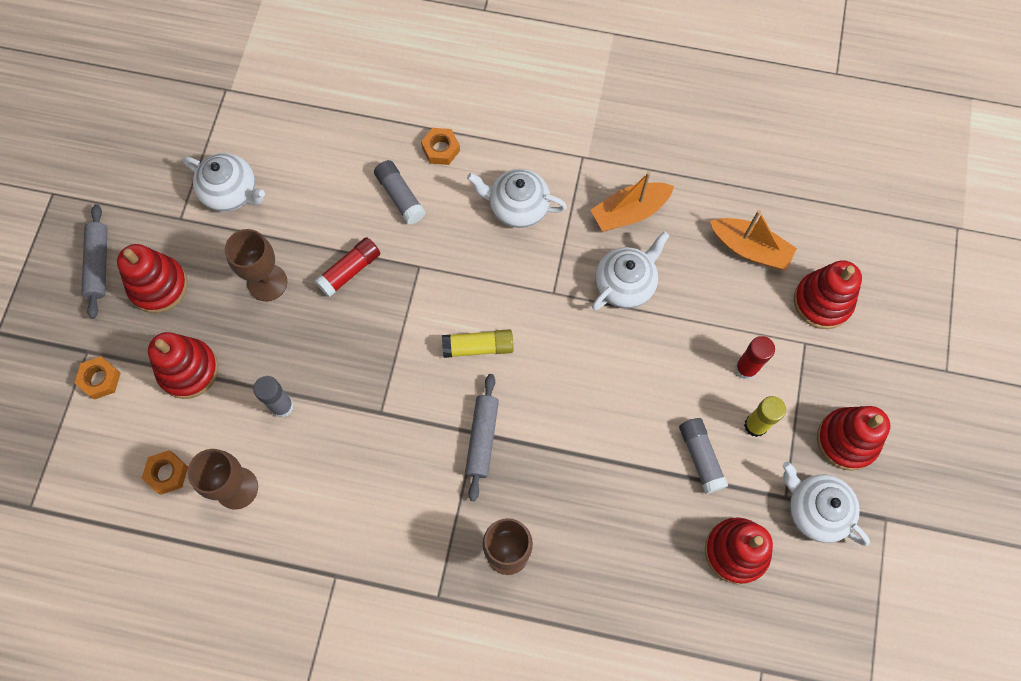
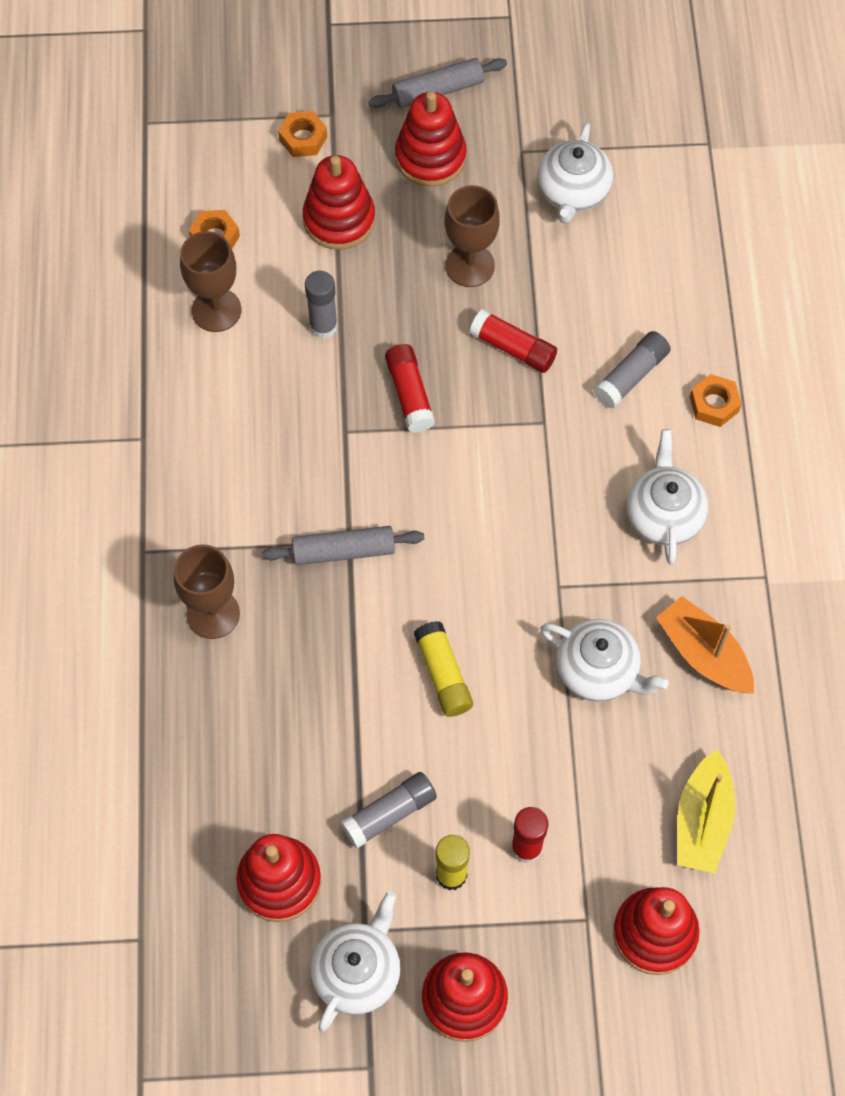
camera: 75 degrees right, 5 degrees down
yellow glue stick [442,329,514,358] -> yellow glue stick moved to [414,621,473,717]
orange boat [710,210,797,270] -> yellow boat [677,750,735,873]
none -> red glue stick [385,344,435,433]

